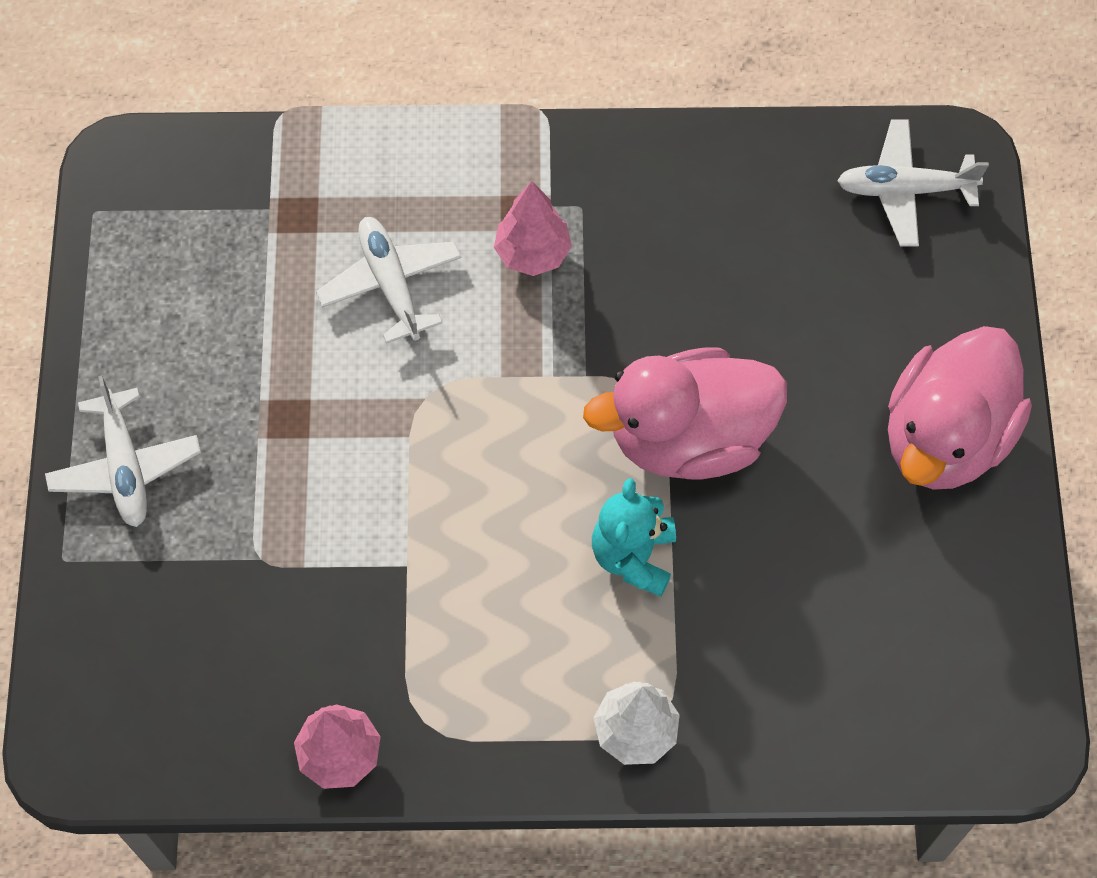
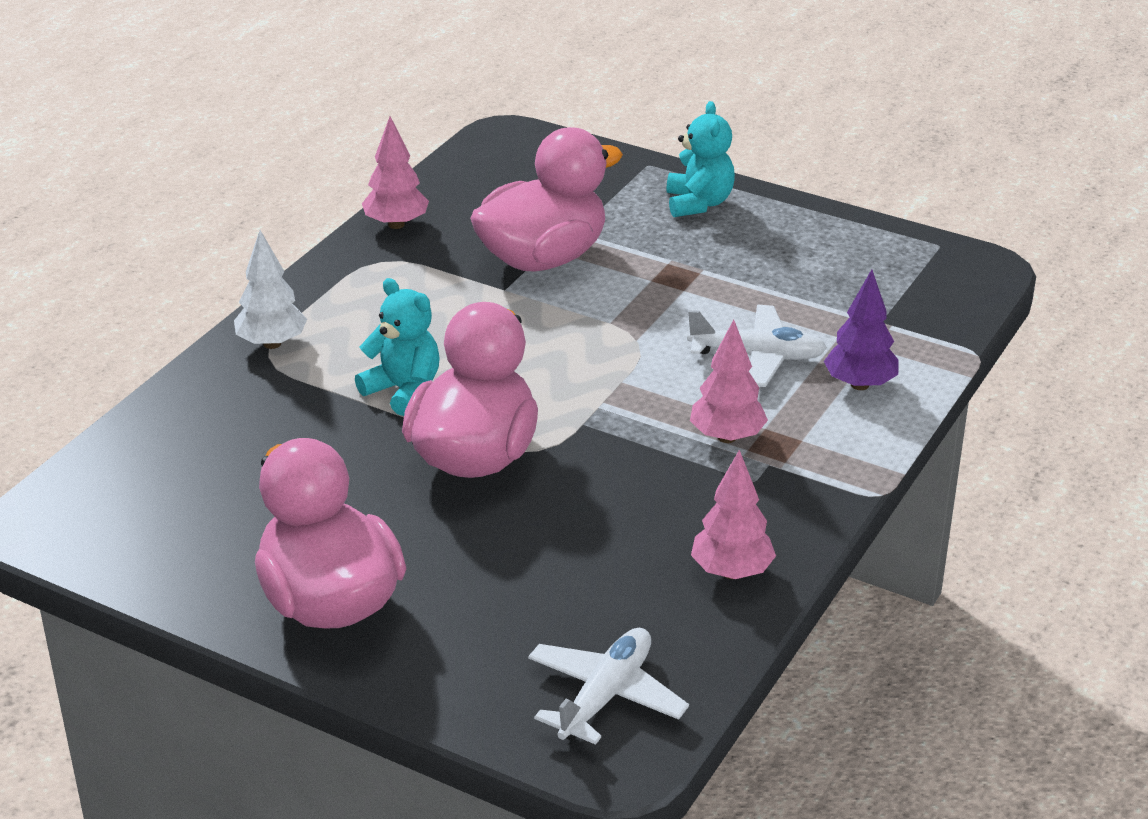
camera: 120 degrees right, 30 degrees down
white plane [45,376,201,527] -> turquoise teddy bear [667,101,735,217]
none -> pink duck [470,127,623,272]
none -> pink tree [691,450,776,579]
none -> purple tree [824,269,898,390]

